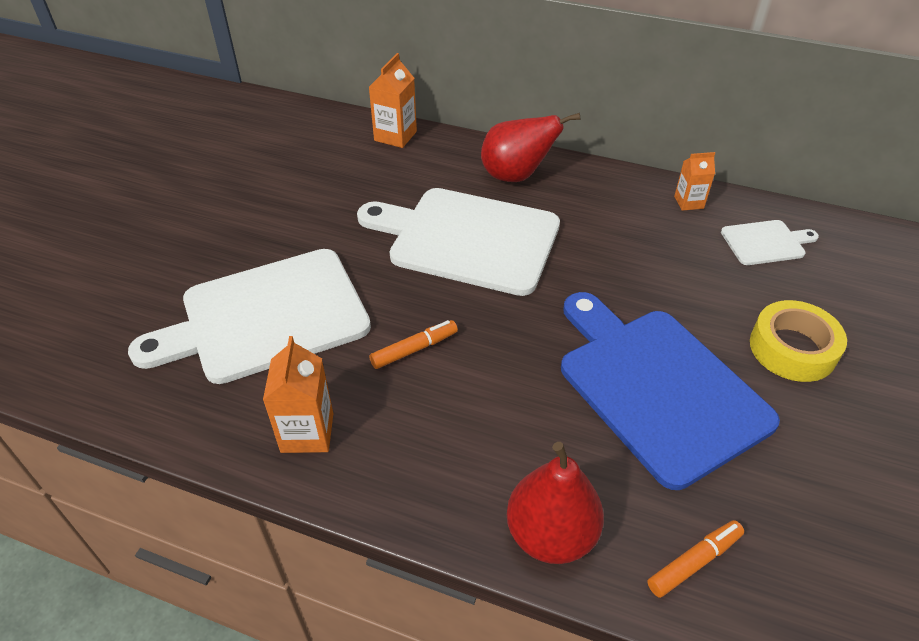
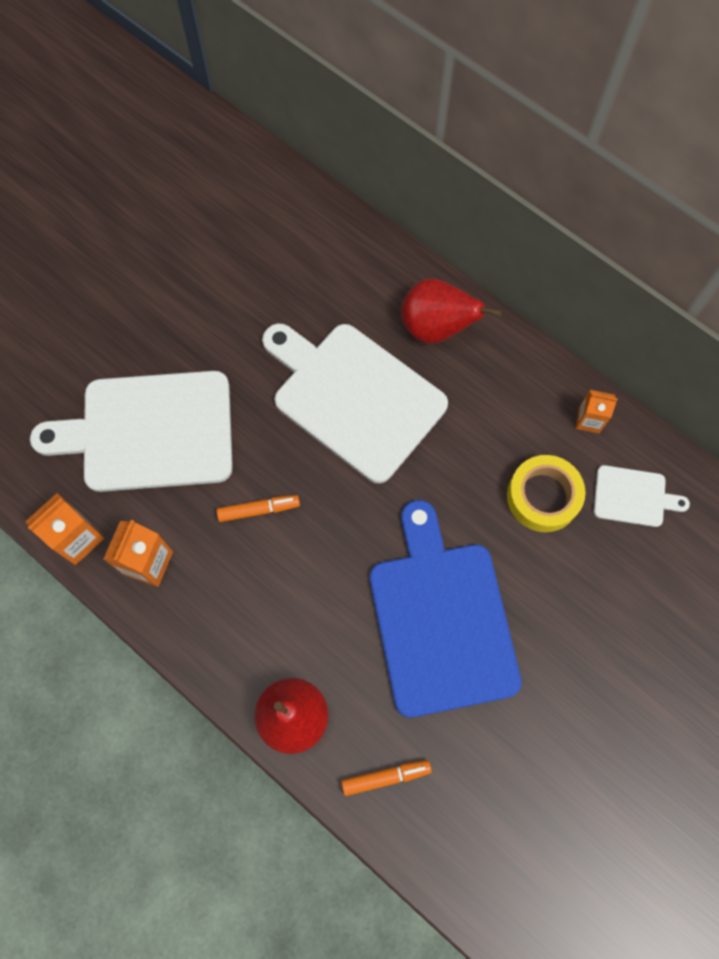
camera: 20 degrees right, 25 degrees up
orange carton [369,53,417,148] -> orange carton moved to [25,493,104,565]
yellow tape [750,300,847,382] -> yellow tape moved to [507,455,586,532]

